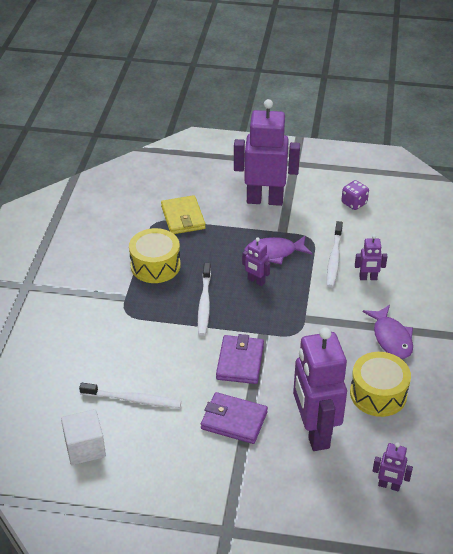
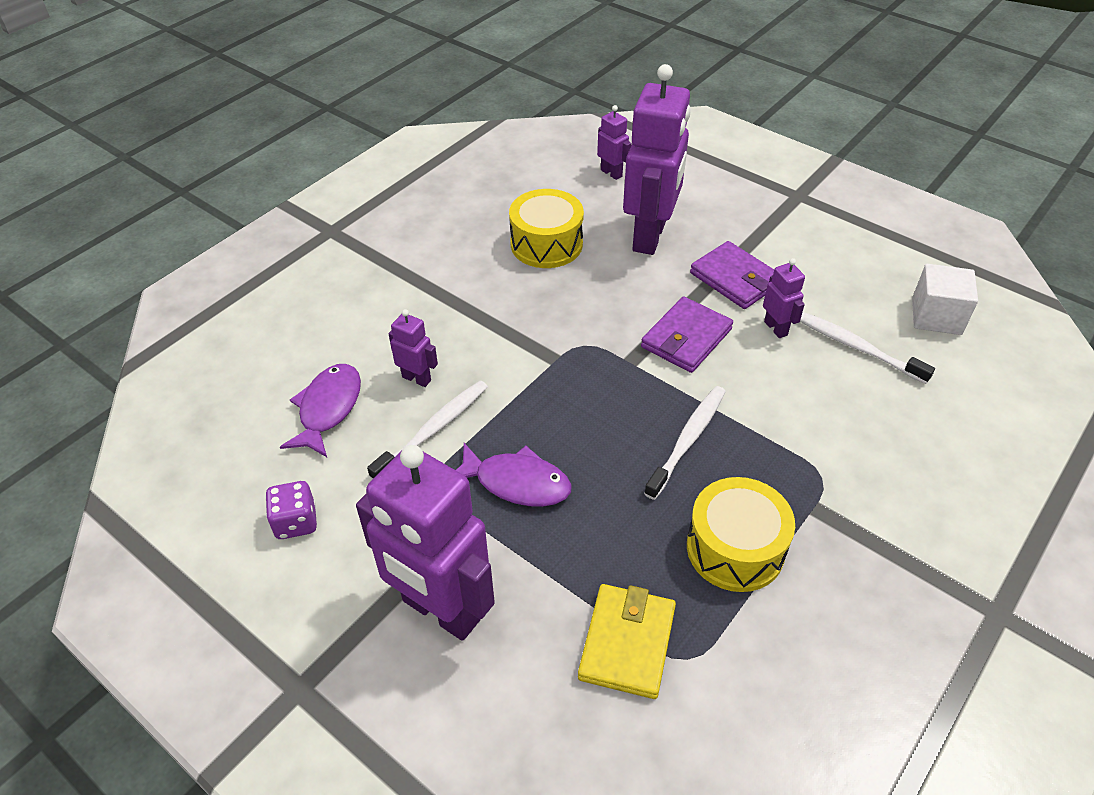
camera: 150 degrees left, 5 degrees up
purple robot [242,237,270,286] -> purple robot moved to [763,258,805,338]
purple fish [363,305,413,359] -> purple fish moved to [280,364,361,457]

